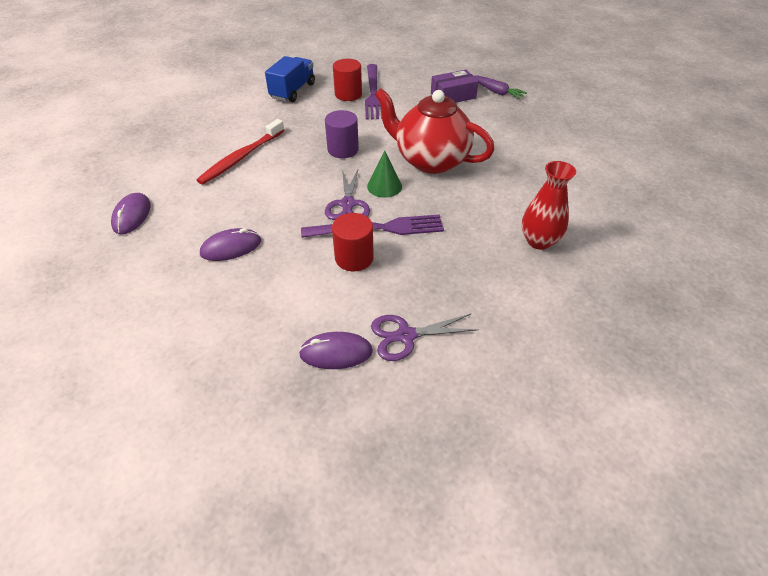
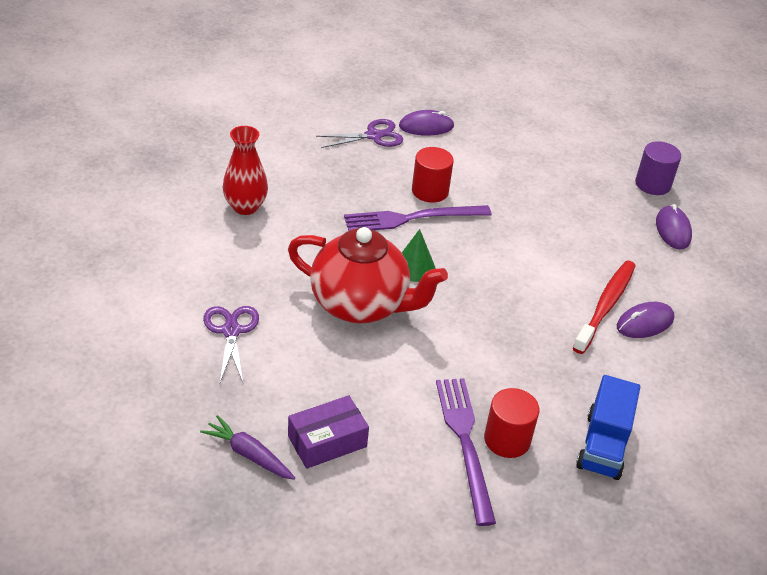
camera: 170 degrees right, 5 degrees down
purple mouse [200,228,261,261] -> purple mouse moved to [617,302,674,338]
purple cylinder [325,110,359,158] -> purple cylinder moved to [635,141,681,195]
purple scissors [325,168,370,220] -> purple scissors moved to [203,306,259,382]

